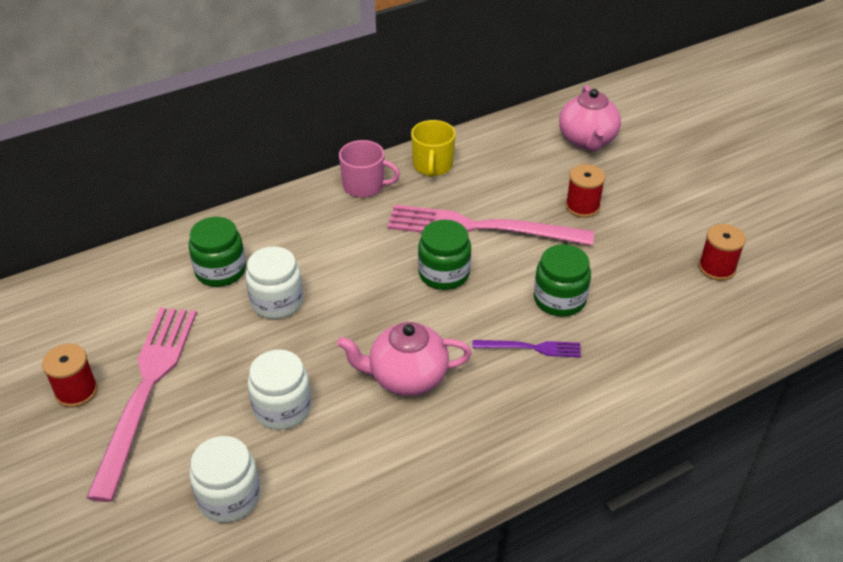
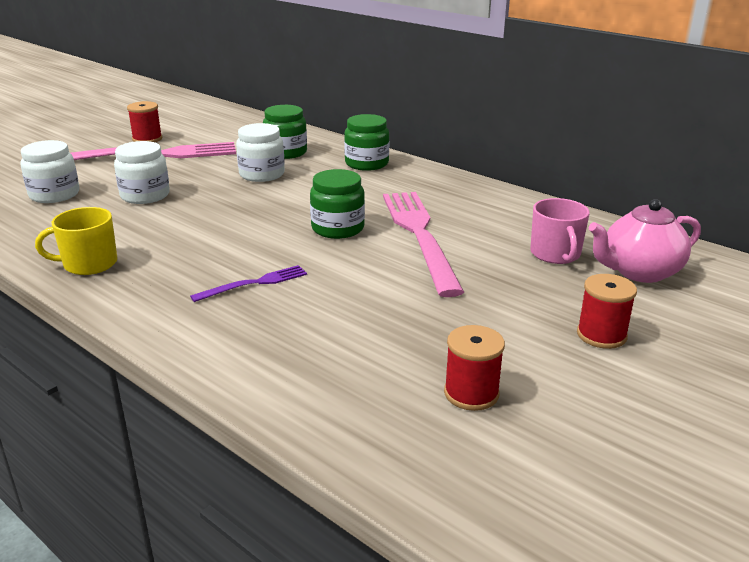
camera: 70 degrees right, 15 degrees down
pink teapot [337,322,472,396] -> none
pink mug [339,140,400,198] -> pink mug moved to [530,198,590,264]
yellow mug [411,120,456,177] -> yellow mug moved to [35,207,118,275]
purple fork [473,340,581,358] -> purple fork turned 105 degrees counterclockwise [190,265,307,302]
green jar [534,244,591,317] -> green jar moved to [344,114,389,171]
red spool [566,164,605,218] -> red spool moved to [577,274,637,349]

